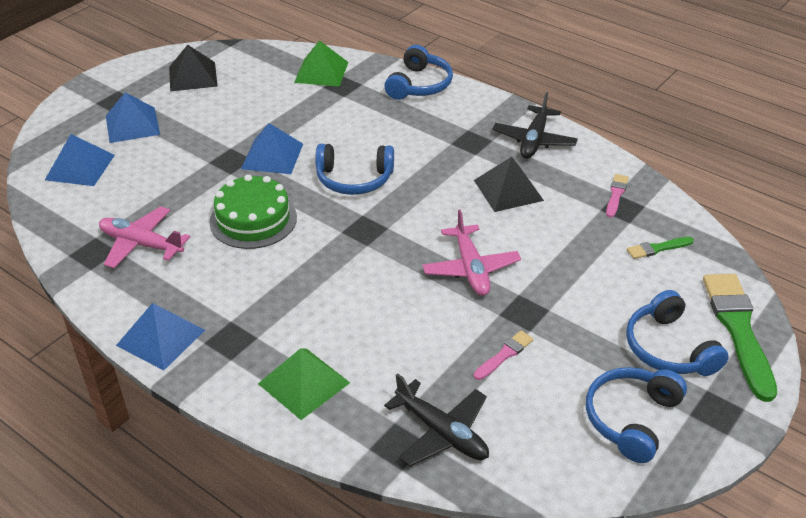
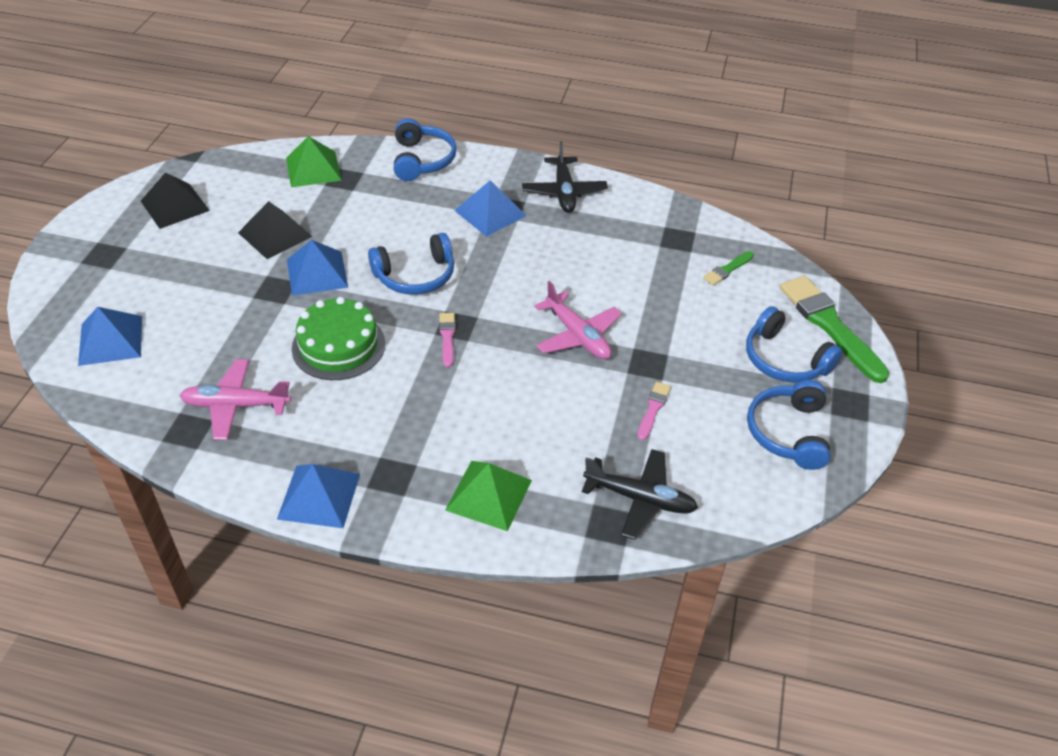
camera: 25 degrees left, 5 degrees up
blue pyramid [106,92,160,143] -> blue pyramid moved to [454,180,526,237]
black pyramid [474,157,544,212] -> black pyramid moved to [238,201,313,259]
pink brush [606,174,629,217] -> pink brush moved to [439,313,456,367]

